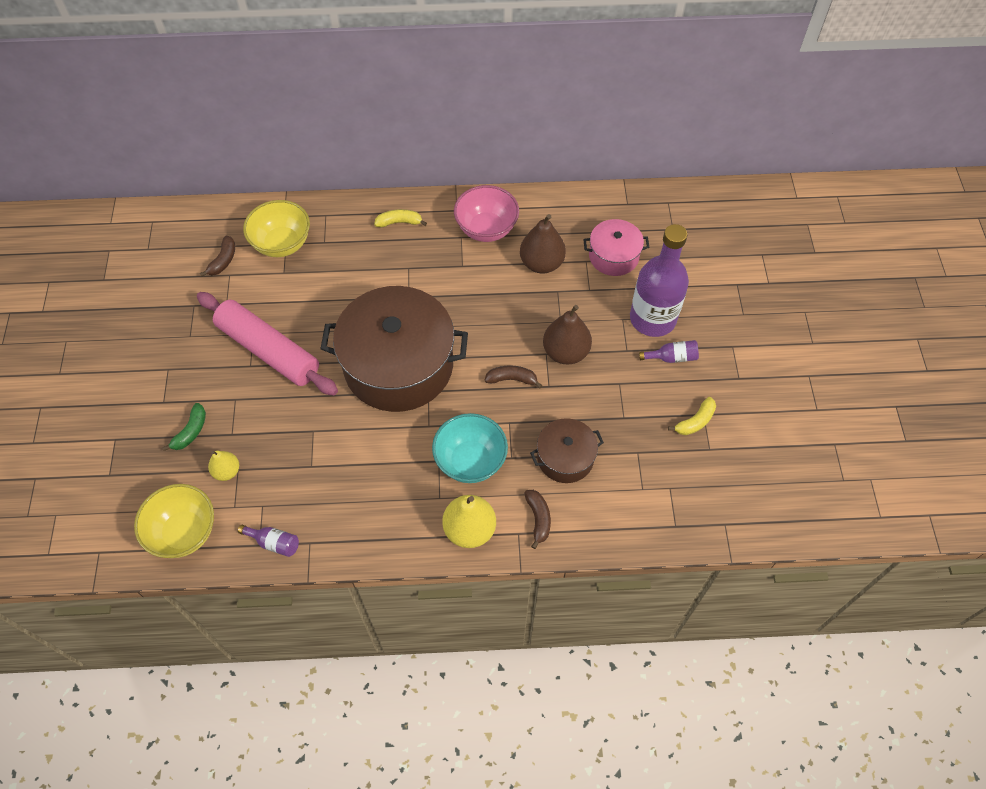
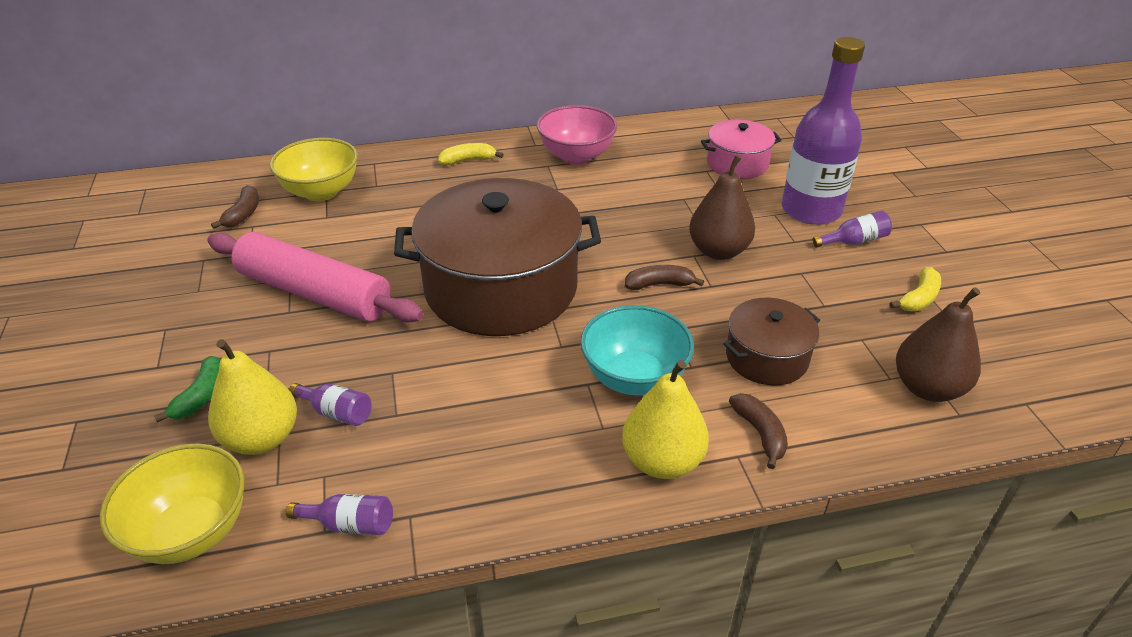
camera: 10 degrees left, 20 degrees down
yellow pear [208,451,239,481] -> yellow pear [208,339,297,455], size x1.72
brown pear [520,214,566,273] -> brown pear moved to [896,287,981,402]
none -> purple bottle [289,383,372,426]

